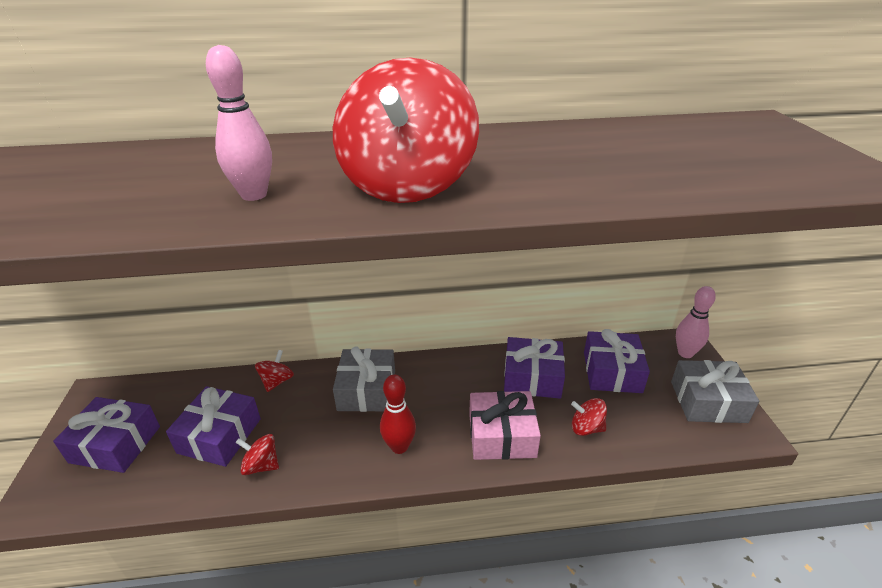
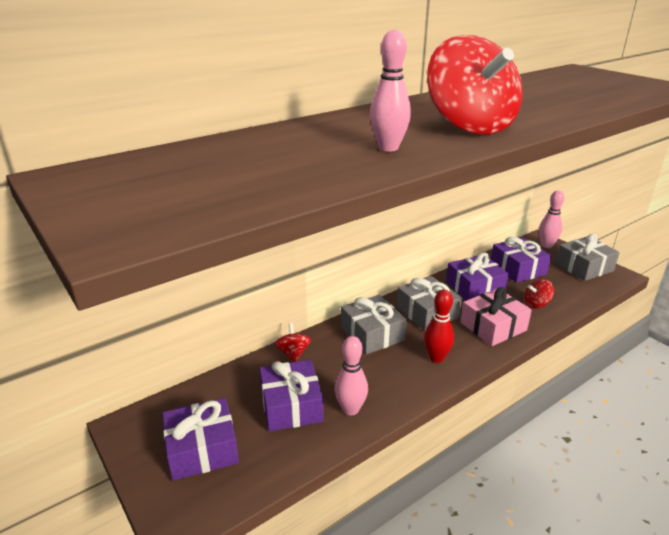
camera: 30 degrees left, 5 degrees down
red spinning top [235,434,279,475] -> pink bowling pin [335,336,368,416]
none -> grey gift [397,276,462,331]

